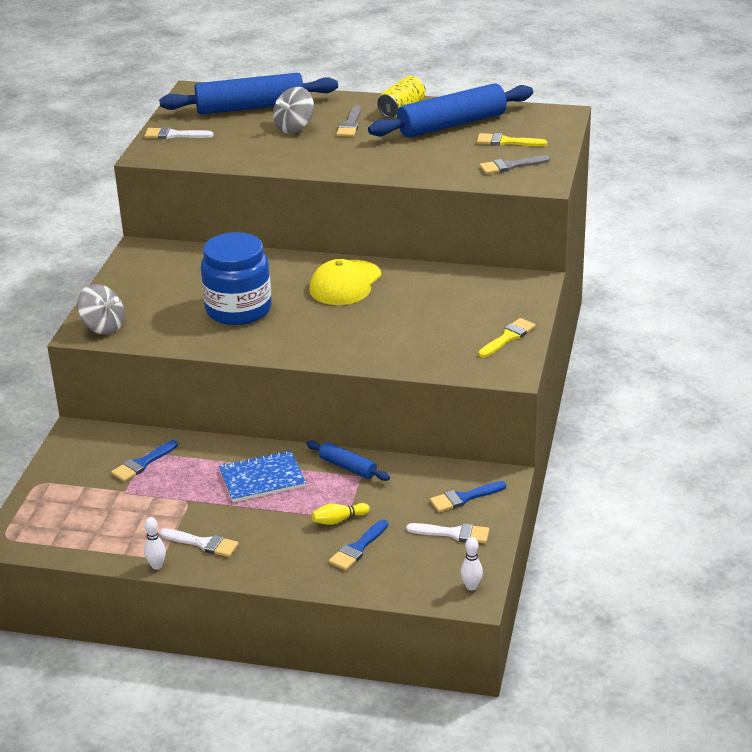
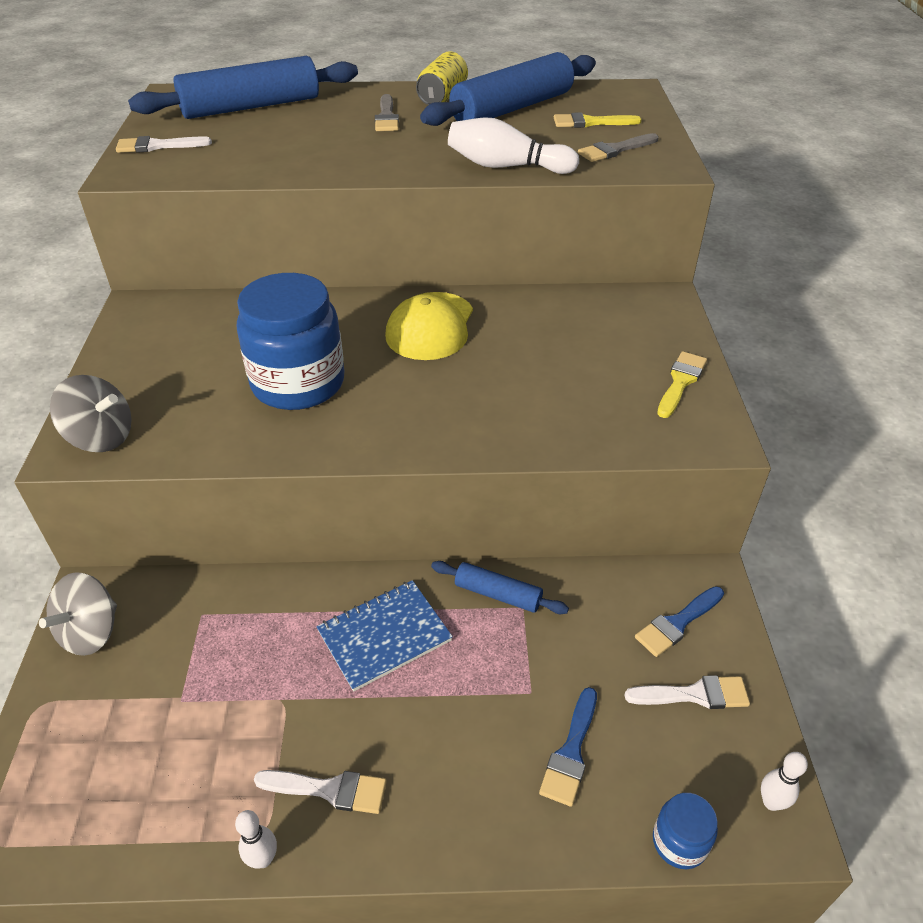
camera: 15 degrees left, 10 degrees up
blue brush [111,440,178,482] -> none
grey spinning top [273,87,314,134] -> grey spinning top moved to [39,572,117,656]
yellow bowling pin [312,503,370,525] -> none
none -> white bowling pin [448,117,579,174]
none -> blue jar [653,793,718,869]

